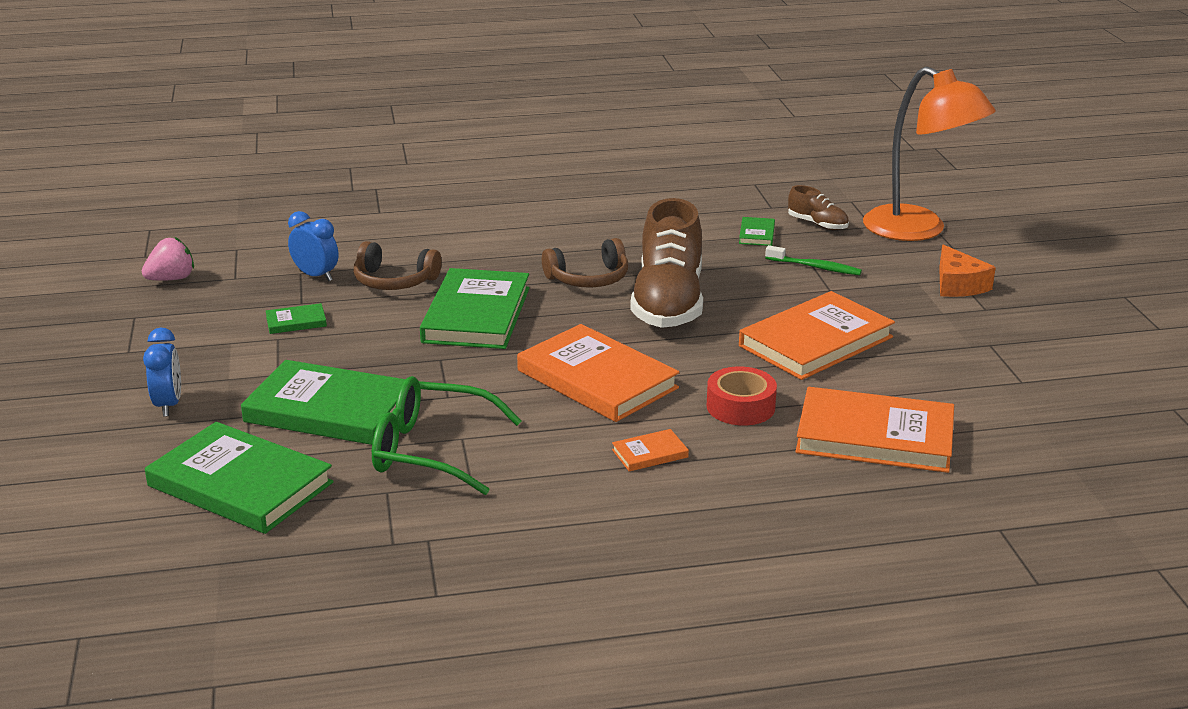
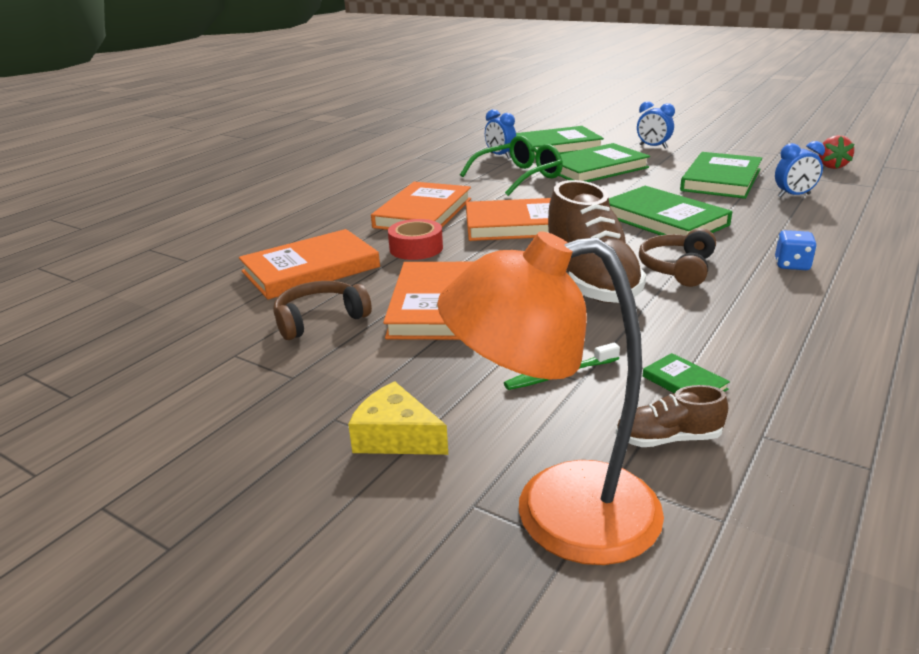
camera: 135 degrees right, 0 degrees up
pink strawberry [142,237,194,281] -> red strawberry [819,135,854,169]
green book [266,303,327,334] -> green book [680,152,762,199], size x2.32
brown headphones [354,241,442,290] -> brown headphones moved to [273,281,372,340]
orange book [612,429,689,472] -> orange book [371,182,471,230], size x2.32
brown shoe [630,198,703,328] -> brown shoe turned 150 degrees counterclockwise [548,180,646,303]
orange cheese [939,245,996,297] -> yellow cheese [348,381,448,455]
none -> blue clock [485,109,516,159]
none -> blue dice [775,230,817,270]

